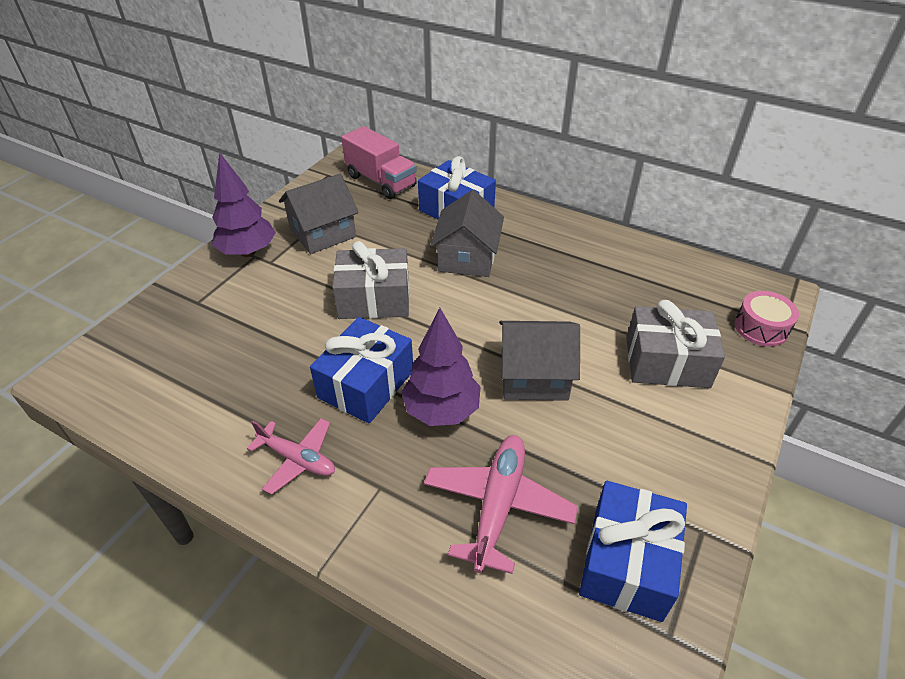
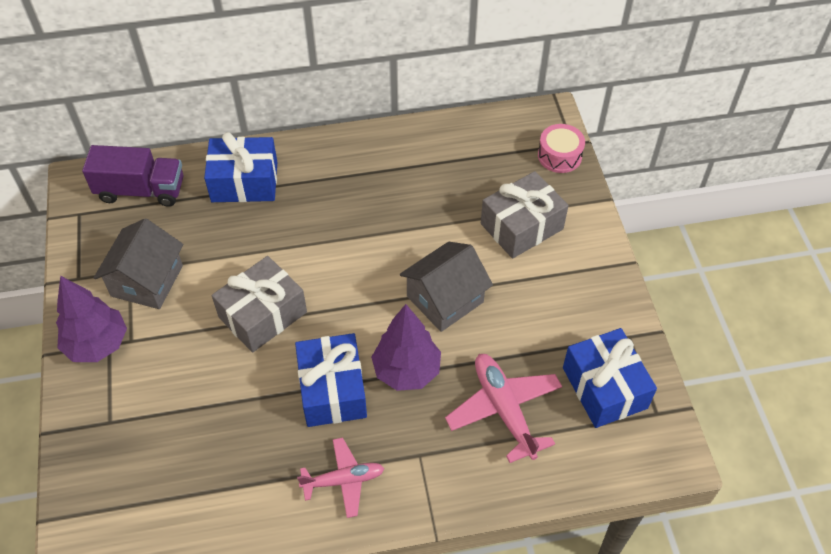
camera: 40 degrees left, 10 degrees up
pink truck [341,126,417,199] -> purple truck [82,145,183,207]
grey house [430,190,504,277] -> none

